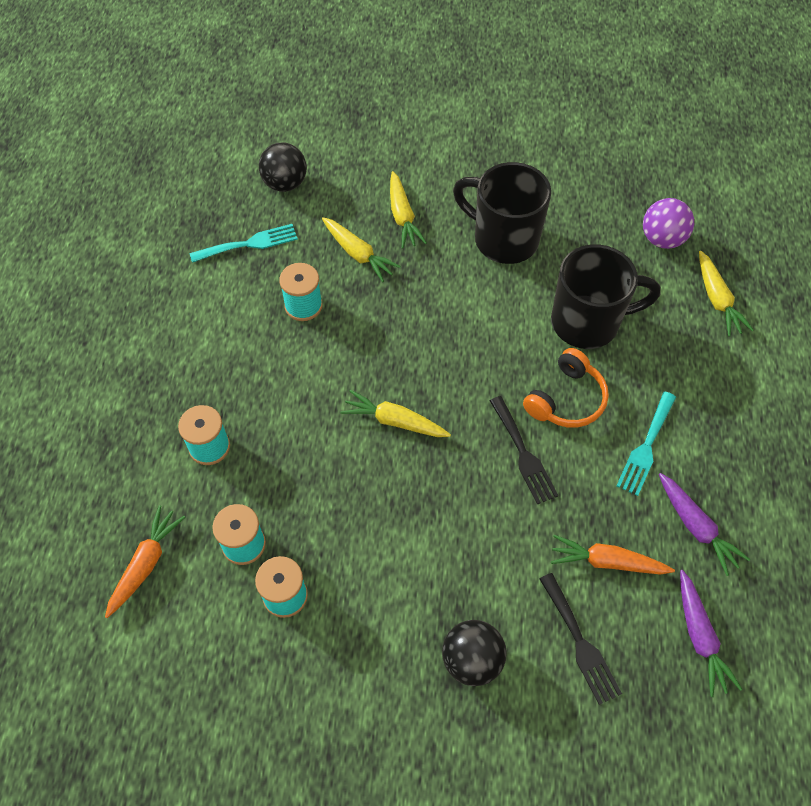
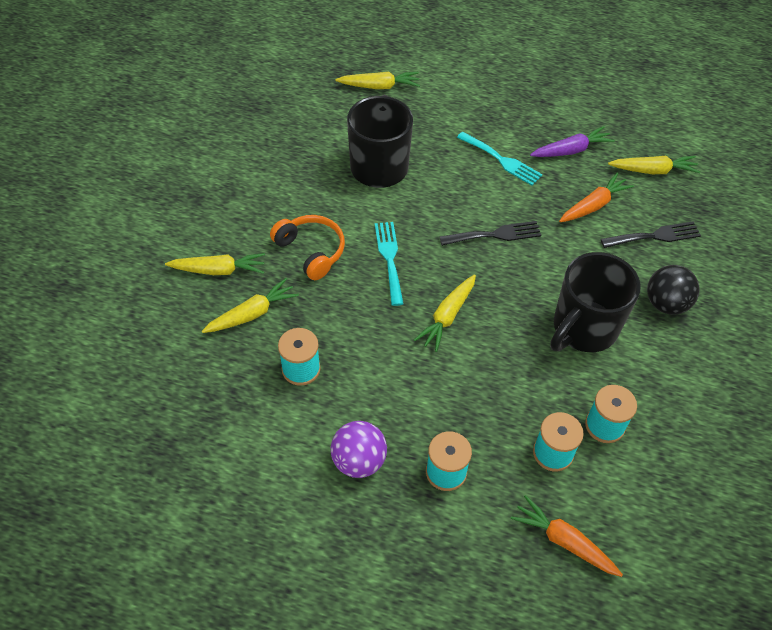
camera: 80 degrees left, 5 degrees down
turquoise fork [190,224,298,263] -> turquoise fork moved to [375,222,404,306]
black ball [259,142,307,192] -> none
black mug [453,162,551,264] -> black mug moved to [550,252,641,352]
orange headphones [523,348,609,428] -> orange headphones moved to [270,215,345,280]
orange carrot [551,535,675,575] -> orange carrot turned 150 degrees counterclockwise [559,173,634,222]
purple ball [643,198,694,249] -> purple ball moved to [331,421,387,478]
purple carrot [680,570,742,697] -> yellow carrot [608,156,700,174]

